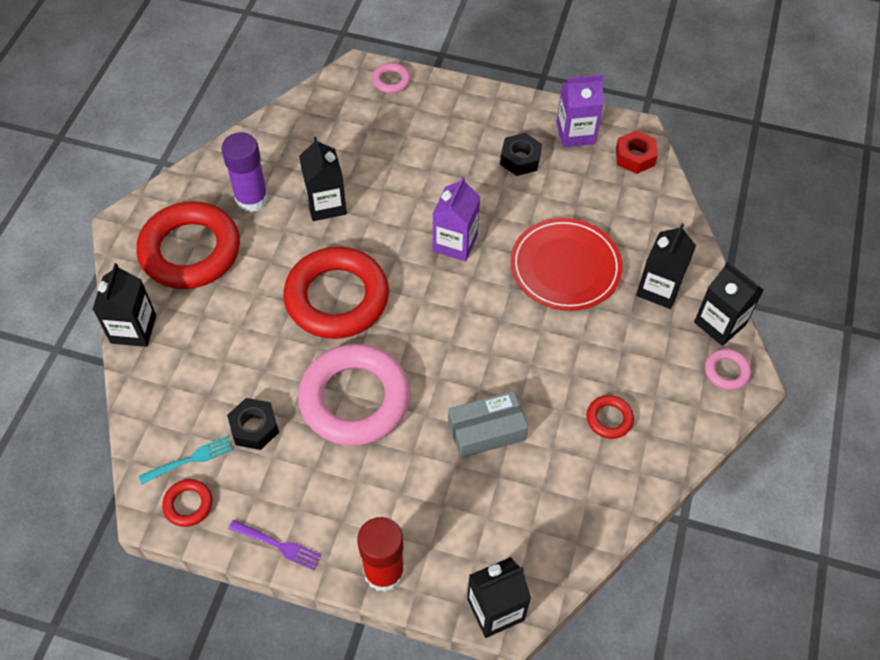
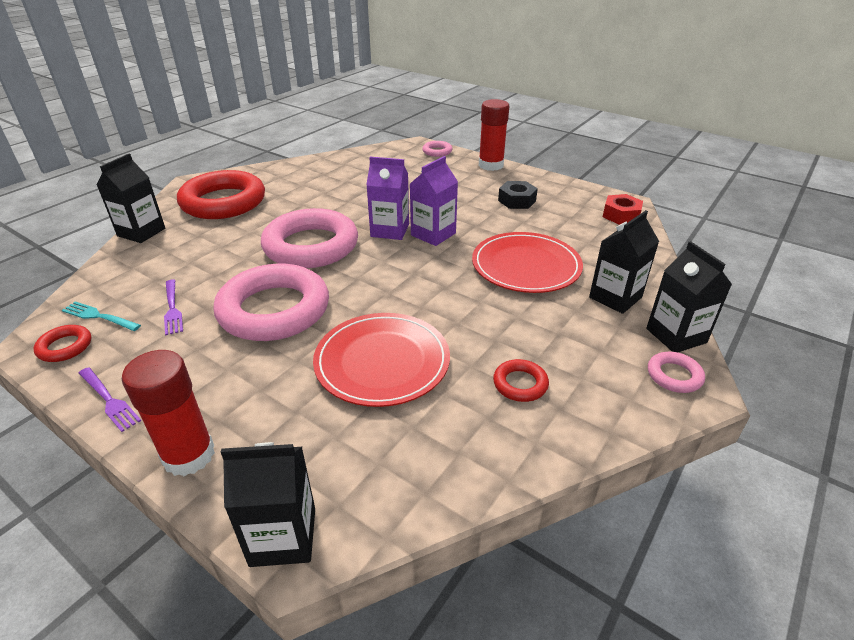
camera: 20 degrees right, 20 degrees down
turquoise fork [139,436,233,484] -> turquoise fork turned 150 degrees counterclockwise [62,302,141,331]
purple glue stick [221,132,269,212] -> none
black nut [227,398,279,450] -> purple fork [164,280,183,335]
red ring [283,247,389,339] -> pink ring [261,208,358,268]
black carton [299,136,347,221] -> none
grey box [448,391,528,458] -> red plate [313,313,450,407]
purple carton [557,75,604,147] -> purple carton moved to [366,157,409,240]
none -> red glue stick [479,99,509,171]

